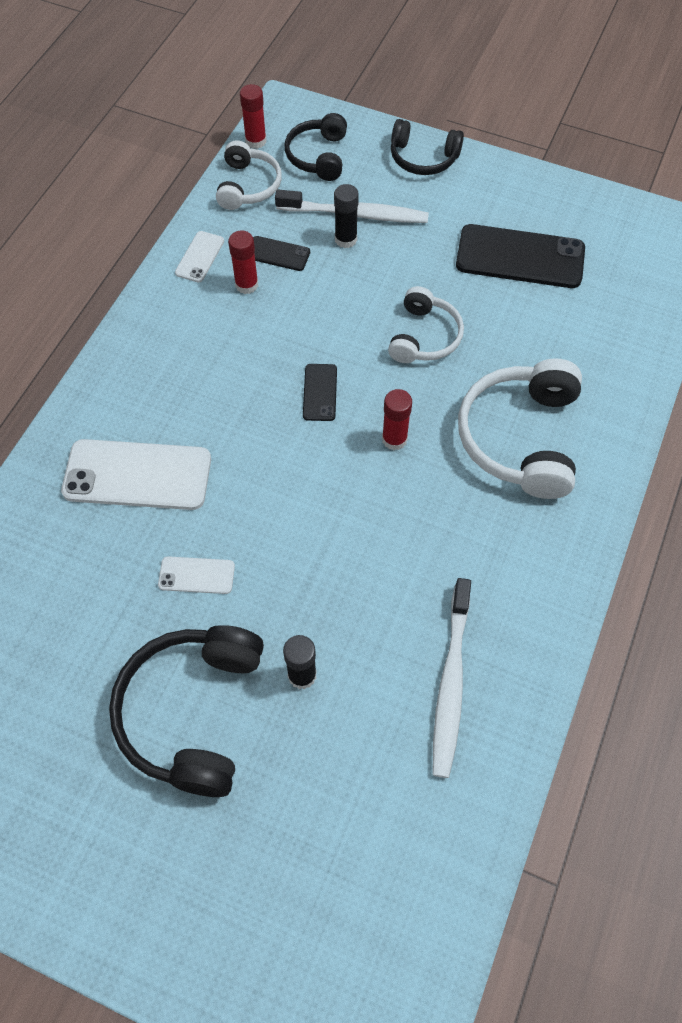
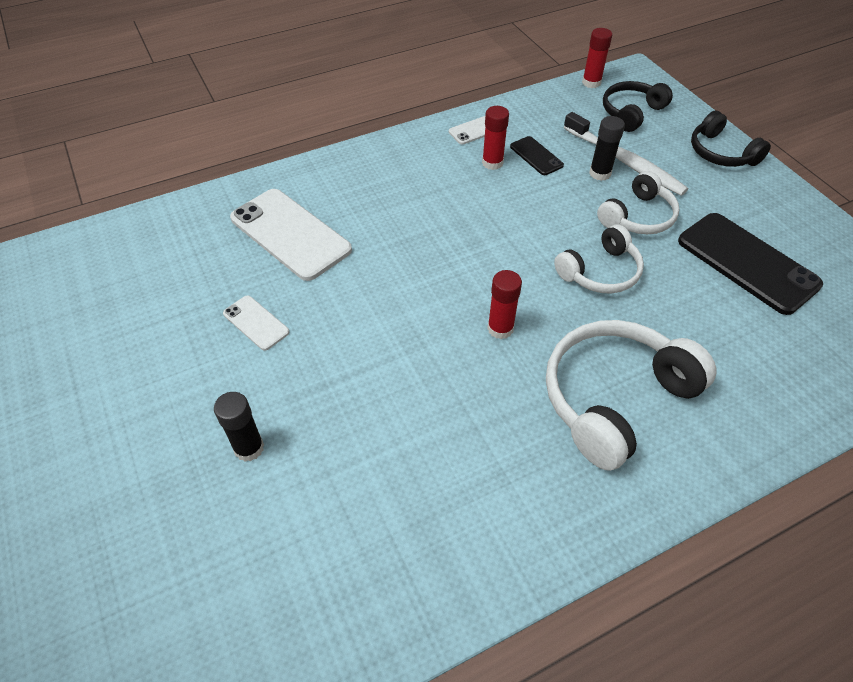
camera: 40 degrees right, 10 degrees down
black headphones [109,625,264,797] -> none
white headphones [216,140,282,210] -> white headphones moved to [597,171,679,234]
black phone [303,364,337,421] -> none
white toothbrush [433,578,471,778] -> none

